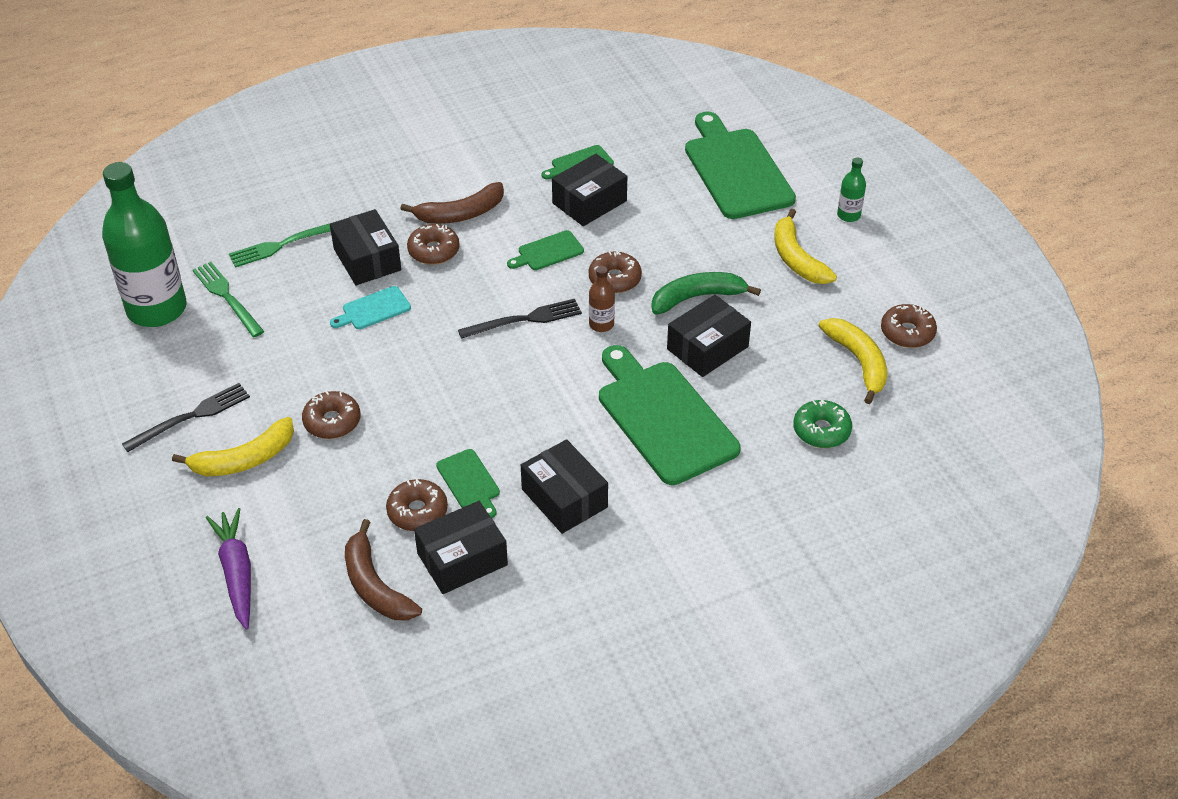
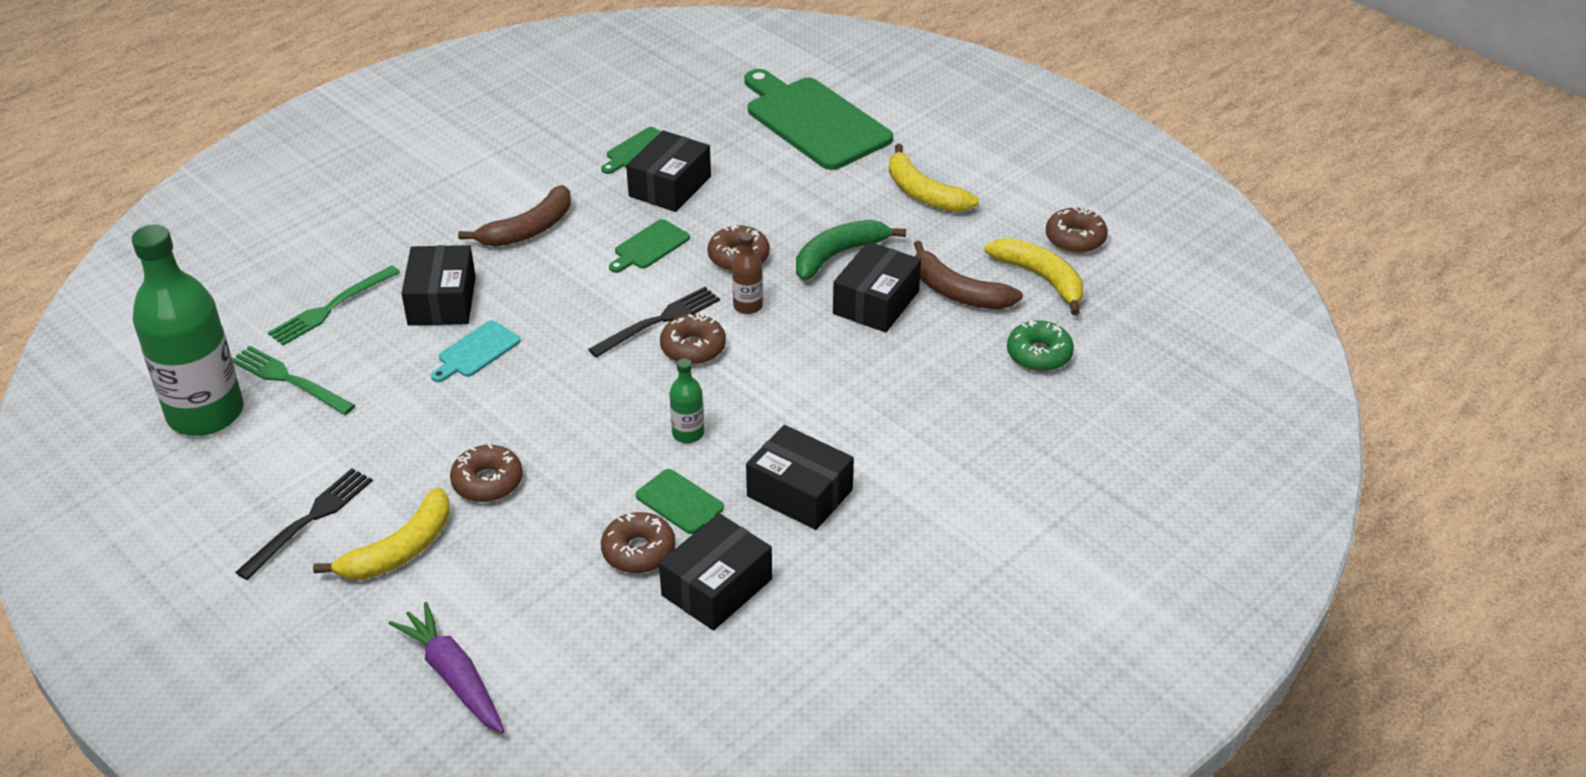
camera: 20 degrees left, 5 degrees down
black box [330,209,401,286] -> black box turned 45 degrees clockwise [401,245,476,326]
brown banana [345,519,422,620] -> brown banana moved to [914,241,1023,309]
brown donut [407,224,460,265] -> brown donut moved to [660,313,726,365]
green cutting board [599,345,741,485] -> none
green bottle [837,157,866,222] -> green bottle moved to [669,358,704,443]

